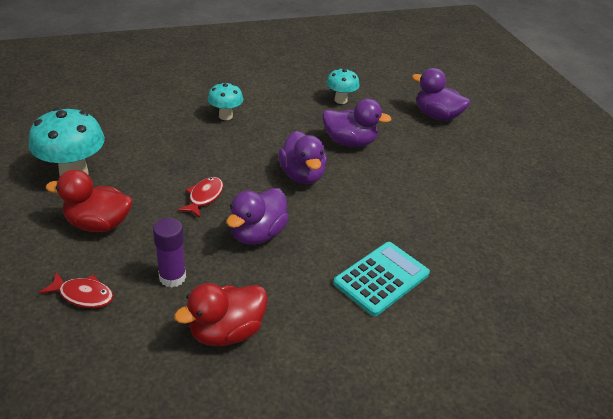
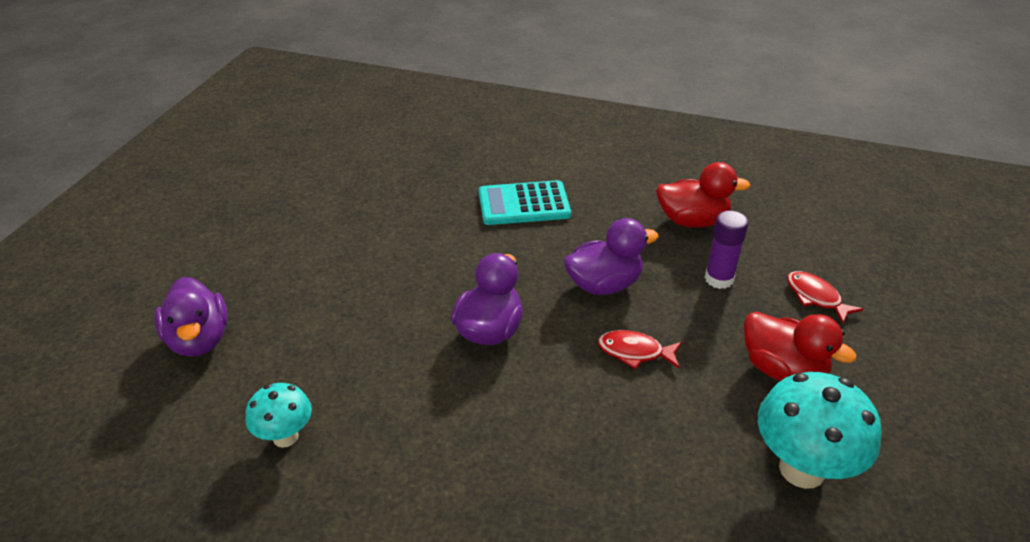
camera: 140 degrees left, 0 degrees up
red fish [177,177,223,218] -> red fish turned 45 degrees clockwise [598,330,682,369]
turquoise mushroom [208,82,243,120] -> none
purple duck [322,99,392,147] -> none

